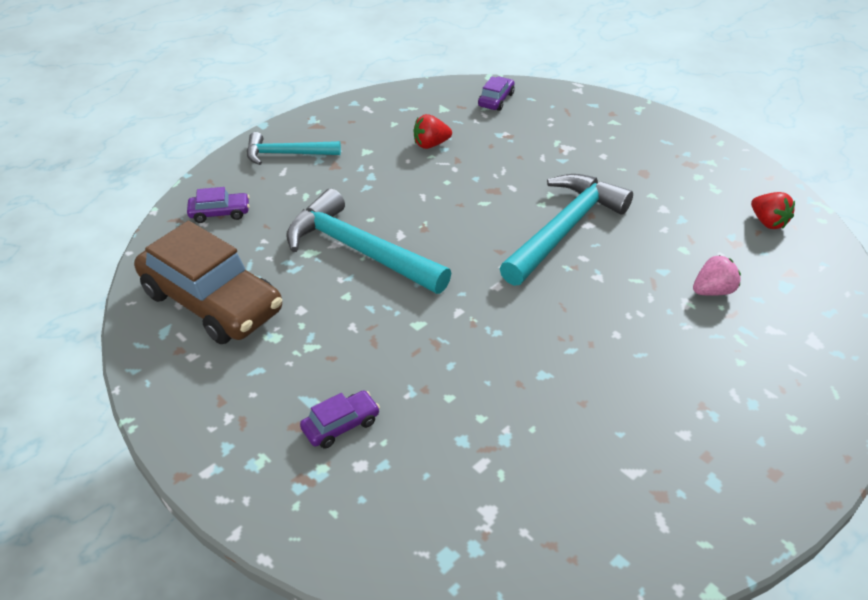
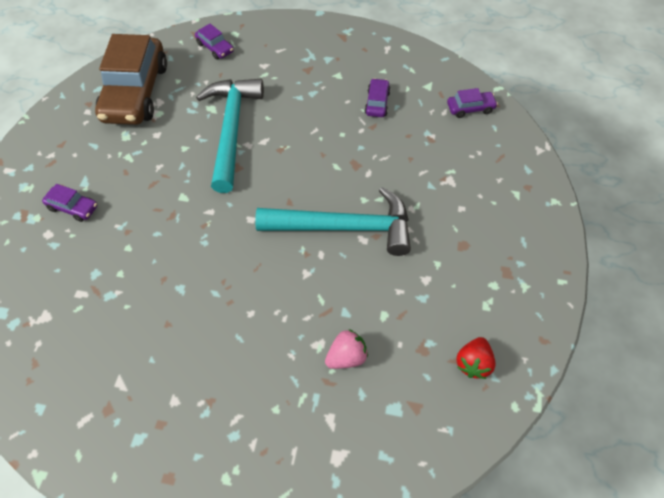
camera: 55 degrees right, 15 degrees up
turquoise hammer [247,132,341,165] -> none
red strawberry [413,114,452,149] -> purple car [364,78,390,117]
pink strawberry [693,255,741,296] -> pink strawberry turned 60 degrees counterclockwise [325,329,368,369]

